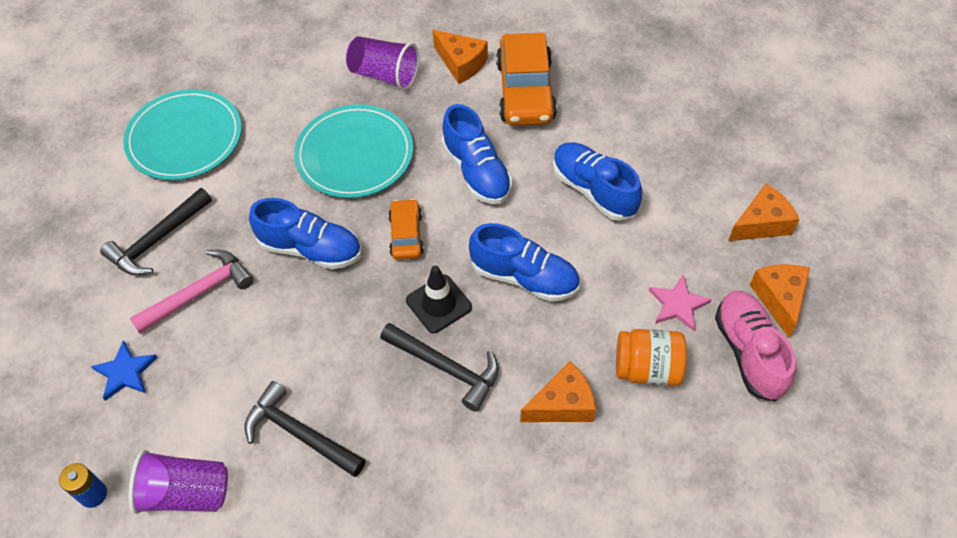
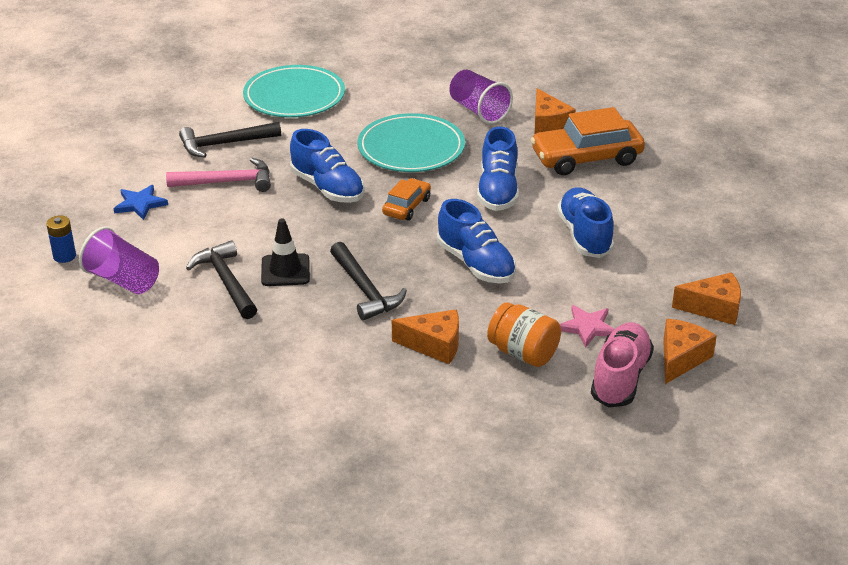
camera: 30 degrees right, 20 degrees down
black traffic cone [406,265,472,333] -> black traffic cone moved to [261,219,310,286]
orange car [496,33,557,126] -> orange car turned 45 degrees clockwise [530,107,645,175]

